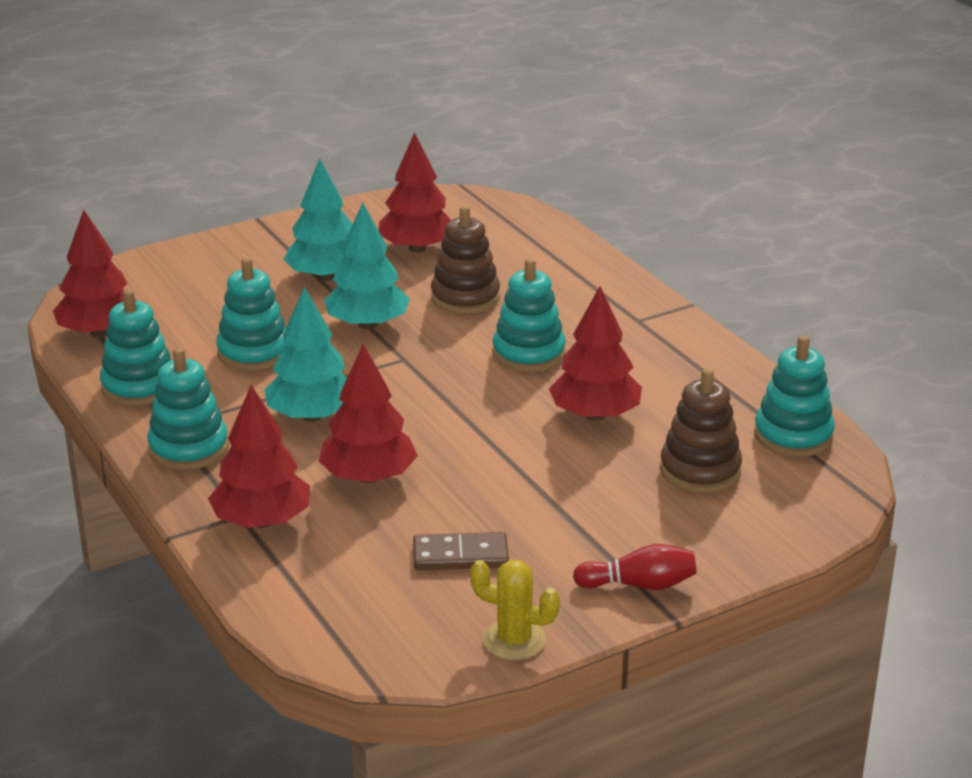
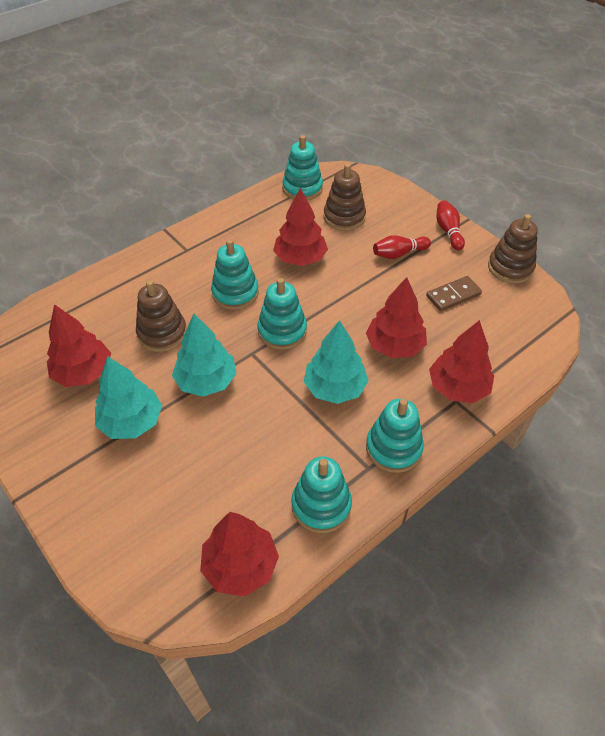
camera: 100 degrees left, 20 degrees up
turquoise stacking toy [216,257,287,371] -> turquoise stacking toy moved to [257,278,307,350]
brown domino [413,532,509,570] -> brown domino turned 75 degrees clockwise [426,276,482,311]
yellow cactus [470,560,560,660] -> brown stacking toy [488,214,538,284]
none -> red bowling pin [373,235,431,259]

